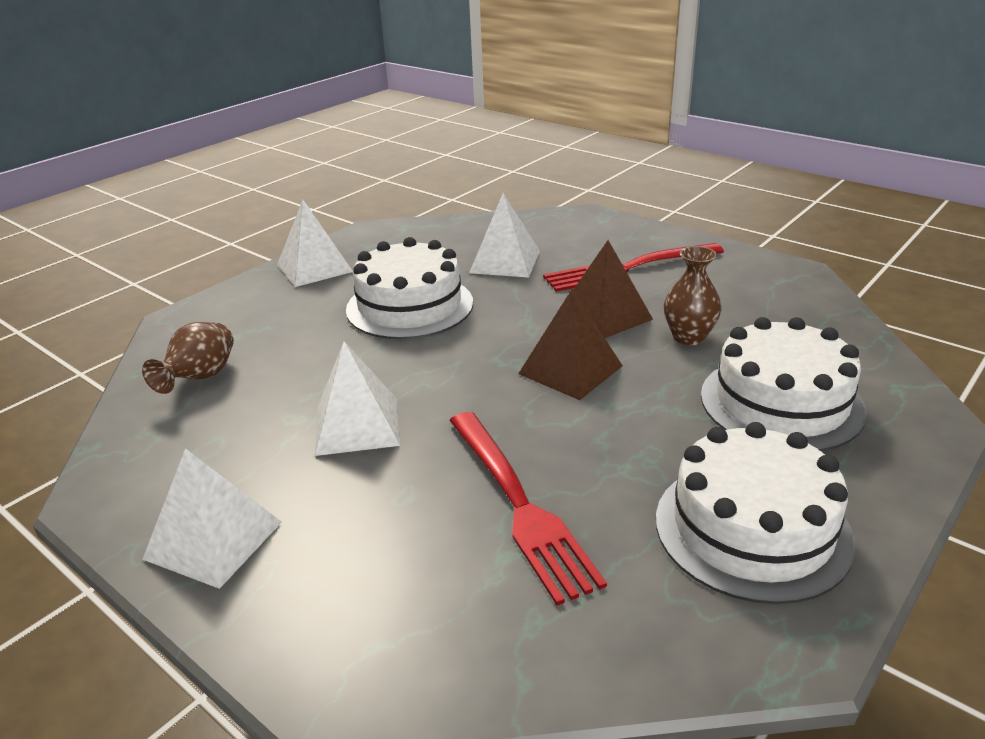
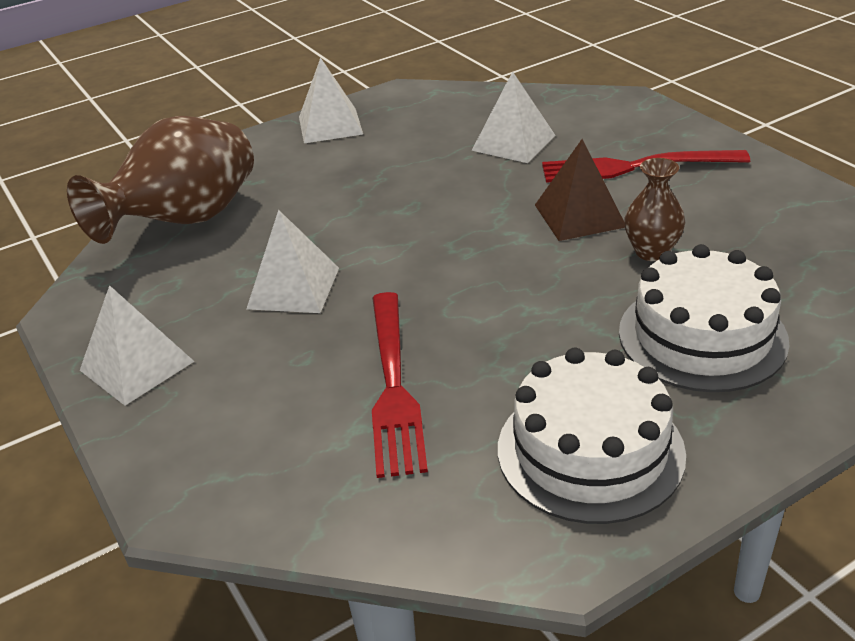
camera: 20 degrees right, 5 degrees up
brown vase [142,322,234,394] -> brown vase [67,116,254,244], size x2.01
white cake [346,237,473,339] -> none
brown pyramid [518,289,623,400] -> none

